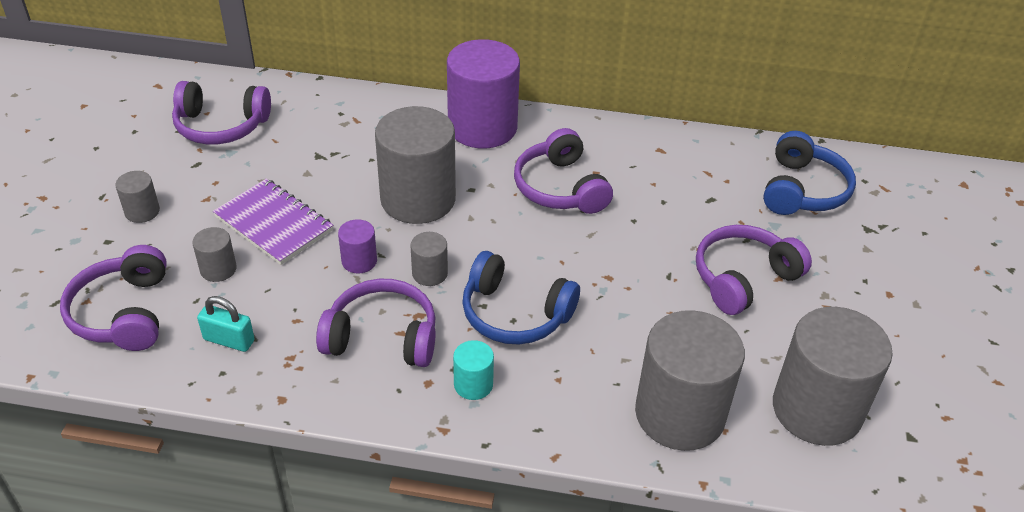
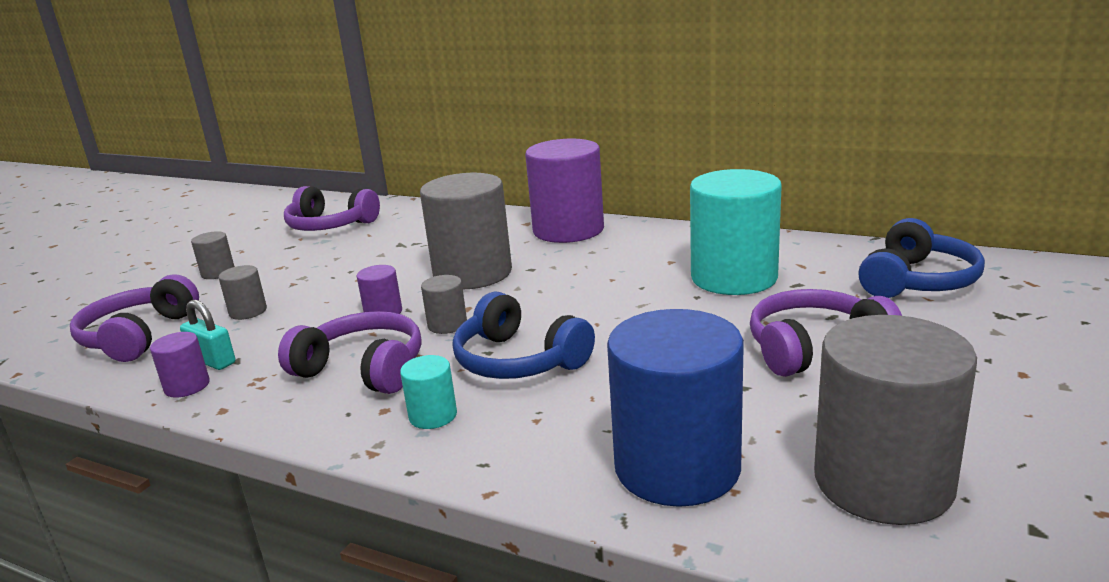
camera: 20 degrees right, 20 degrees down
purple notebook [213,179,333,265] -> none
purple headphones [514,128,613,214] -> none
grey cylinder [635,310,745,451] -> blue cylinder [607,309,744,507]
none -> purple cylinder [150,332,210,398]
none -> turquoise cylinder [690,169,782,295]

